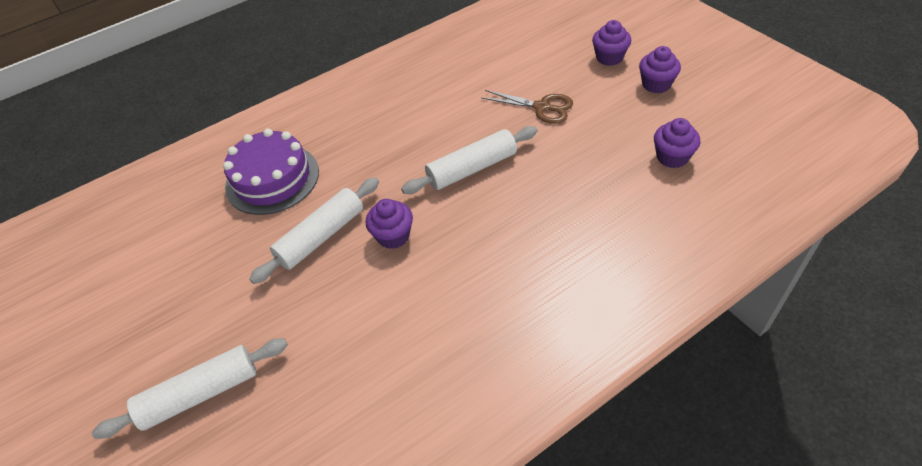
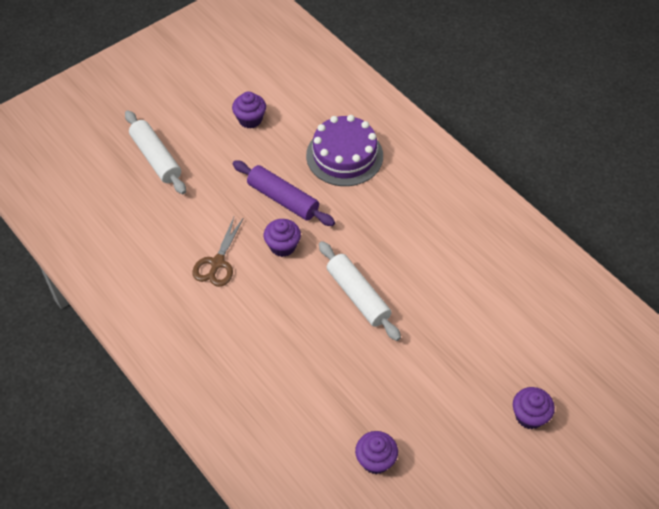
camera: 80 degrees right, 5 degrees up
white rolling pin [249,177,379,284] -> purple rolling pin [233,160,335,226]
brown scissors [482,90,573,124] -> brown scissors moved to [192,217,244,287]
purple cupcake [639,46,681,94] -> purple cupcake moved to [232,92,266,129]

